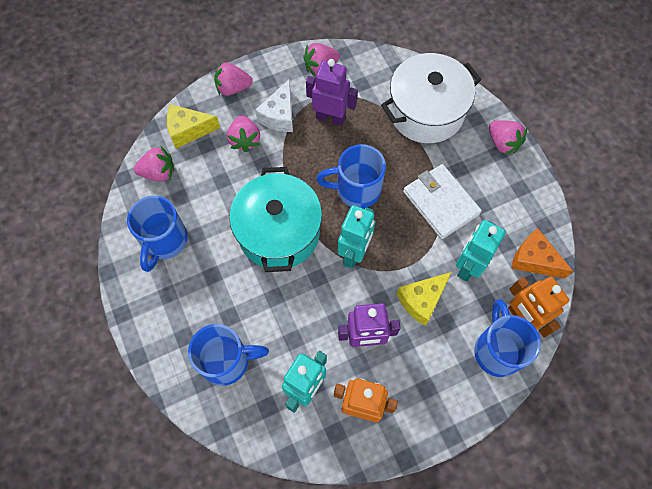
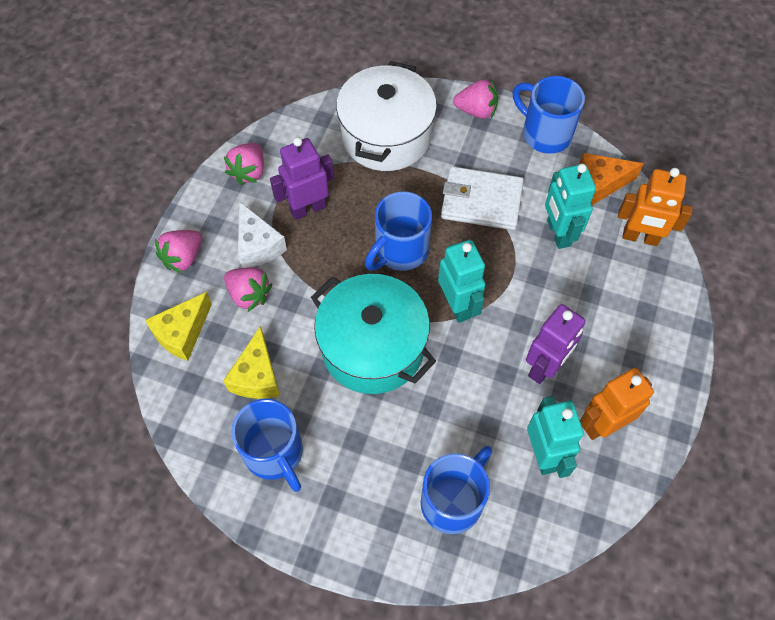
camera: 45 degrees left, 5 degrees down
pink strawberry [134,146,174,181] -> none
yellow cheese [397,272,452,326] -> yellow cheese moved to [223,326,280,399]
blue mug [474,299,541,377] -> blue mug moved to [513,76,585,154]

